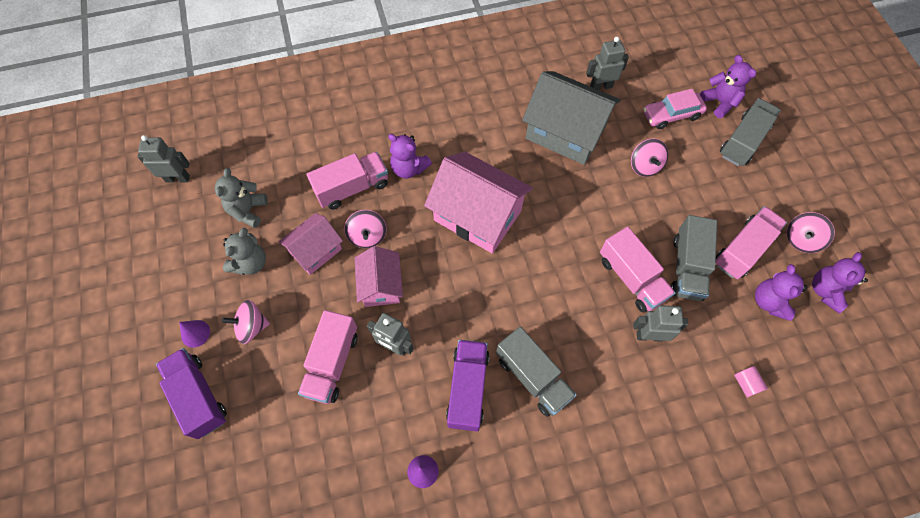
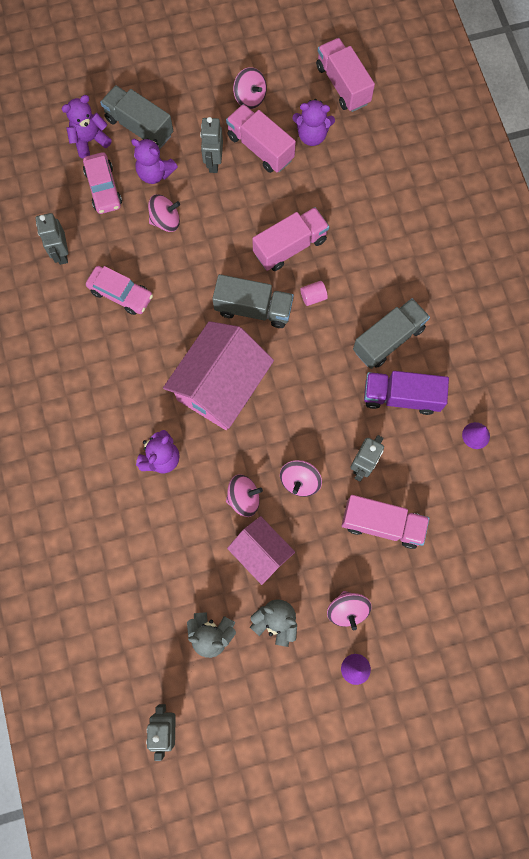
camera: 90 degrees left, 10 degrees up
purple truck [156,348,227,439] -> none
pink truck [307,152,388,209] -> pink truck moved to [316,38,375,112]
pink house [355,246,403,307] -> pink spinning top [280,460,322,497]
grey house [522,71,621,165] -> pink car [86,266,153,315]
grey robot [633,305,688,342] -> grey robot moved to [200,117,223,173]
grey truck [671,215,717,301] -> grey truck moved to [212,274,294,328]
pink cylinder [734,366,768,397] -> pink cylinder moved to [301,281,328,306]
purple teddy bear [812,252,868,313] -> purple teddy bear moved to [131,138,178,184]

